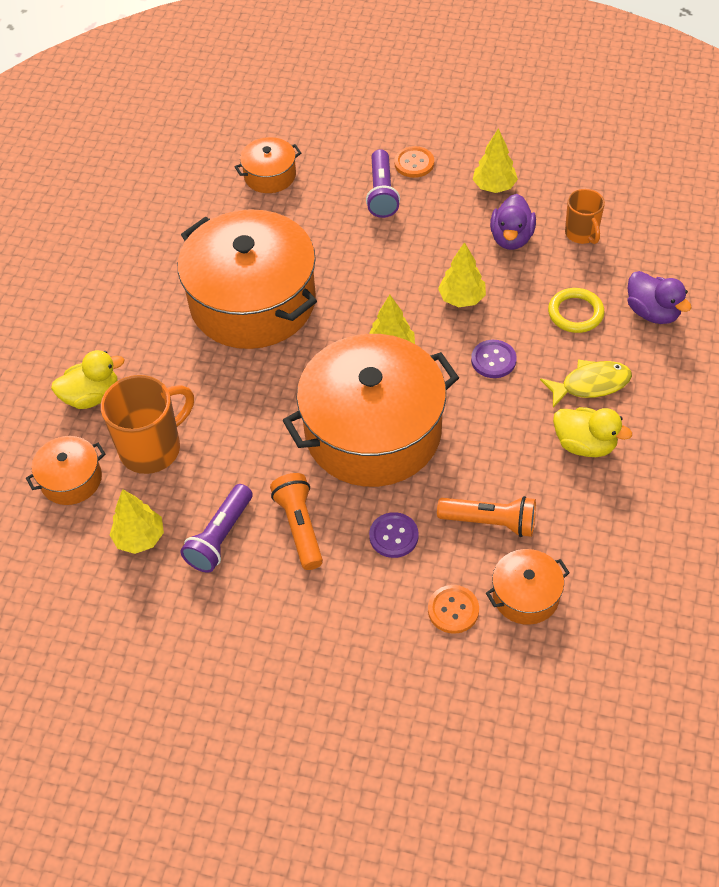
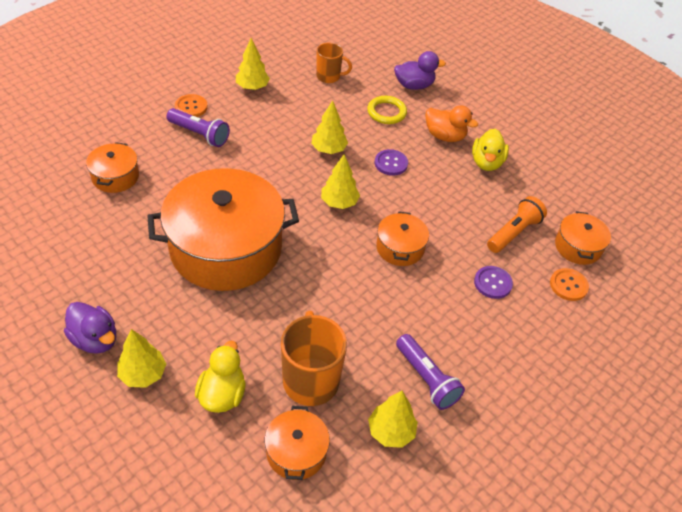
camera: 65 degrees left, 5 degrees down
orange flashlight [270,473,323,570] -> none
orange pot [283,334,459,487] -> orange pot [376,212,429,266], size x0.45
purple duck [490,194,536,250] -> purple duck moved to [64,302,116,354]
yellow fish [540,359,632,408] -> orange duck [425,105,478,142]
yellow duck [553,407,632,457] -> yellow duck turned 135 degrees clockwise [472,129,509,171]
none -> yellow tree [117,329,166,388]

